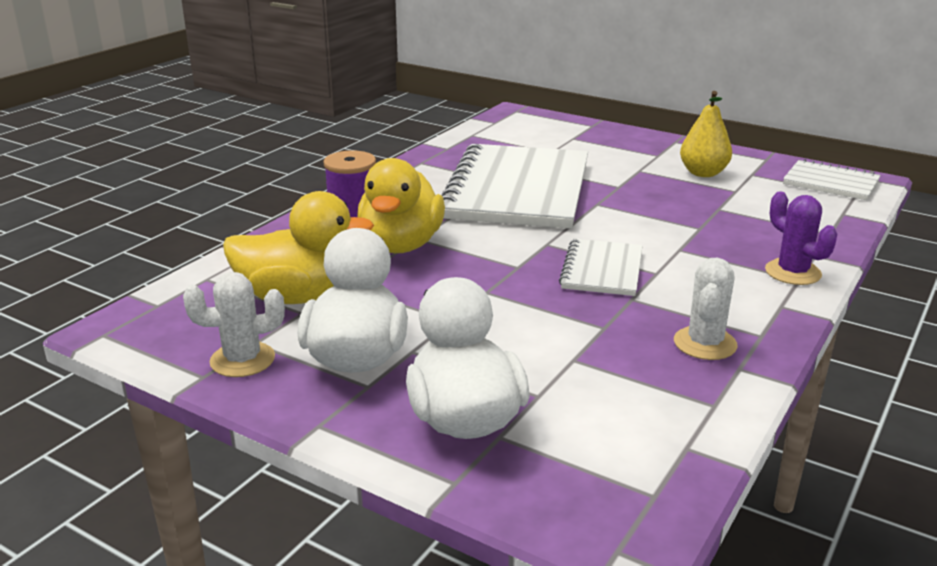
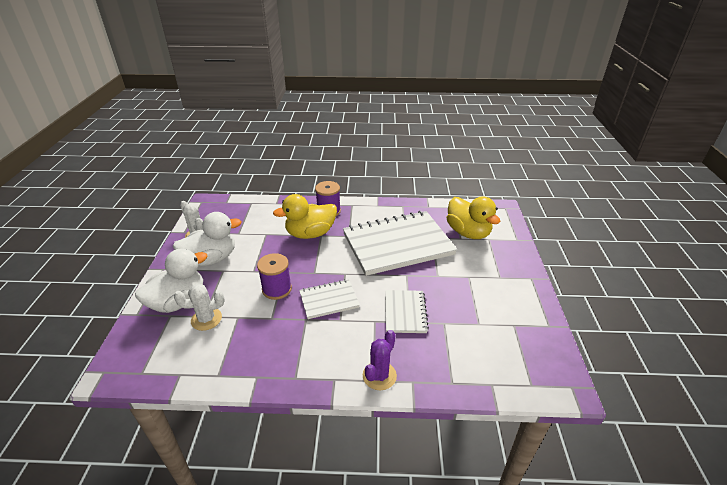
camera: 60 degrees right, 10 degrees up
yellow duck [223,191,374,304] -> yellow duck moved to [447,196,501,239]
white cactus [674,258,738,360] -> white cactus moved to [174,284,224,331]
yellow pear [680,91,732,177] -> none
white notebook [783,159,881,200] -> white notebook moved to [385,290,429,333]
none -> purple spool [257,253,292,300]

